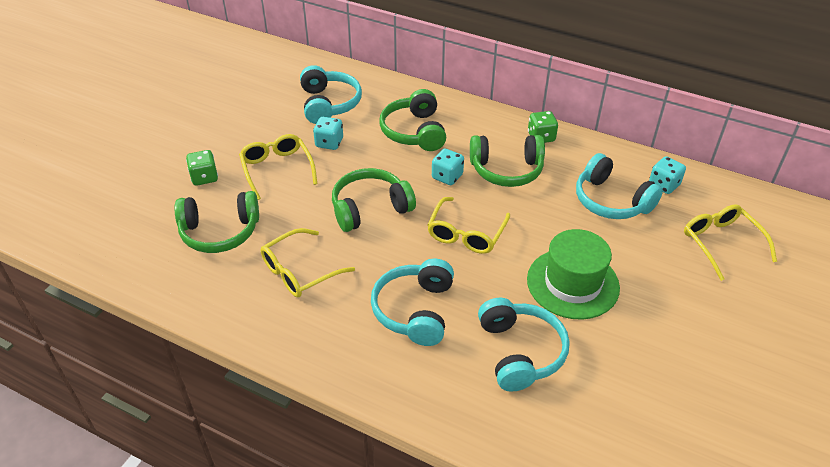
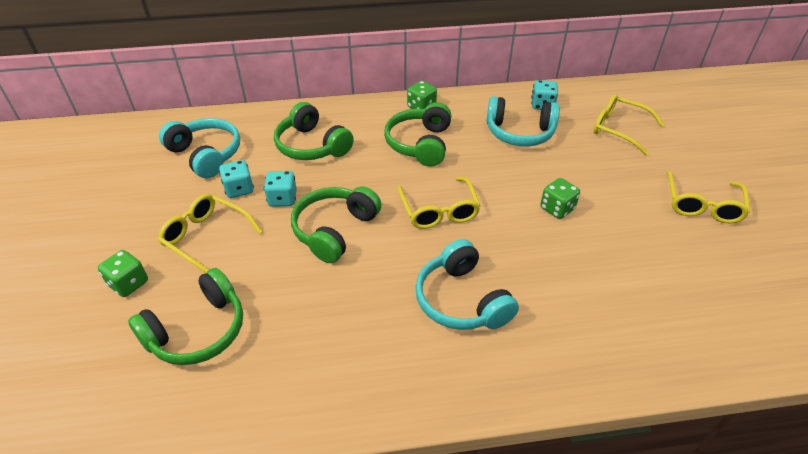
camera: 35 degrees left, 0 degrees up
yellow glasses [261,228,355,297] -> yellow glasses moved to [667,171,750,223]
turquoise dice [432,148,464,185] -> turquoise dice moved to [264,171,297,207]
green headphones [470,135,545,187] -> green headphones turned 135 degrees clockwise [384,102,451,166]
turquoise headphones [478,298,570,392] -> none
green hat [527,229,620,320] -> green dice [540,178,580,219]

